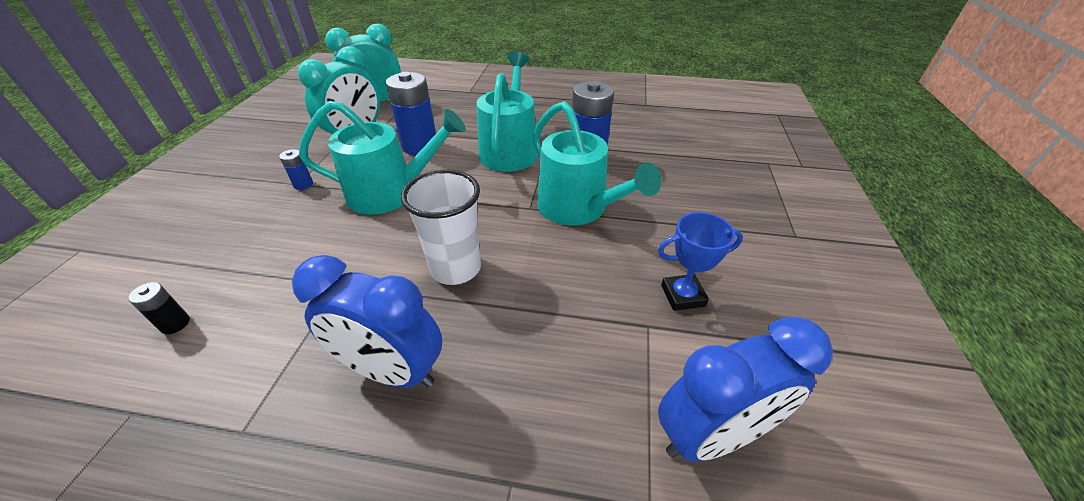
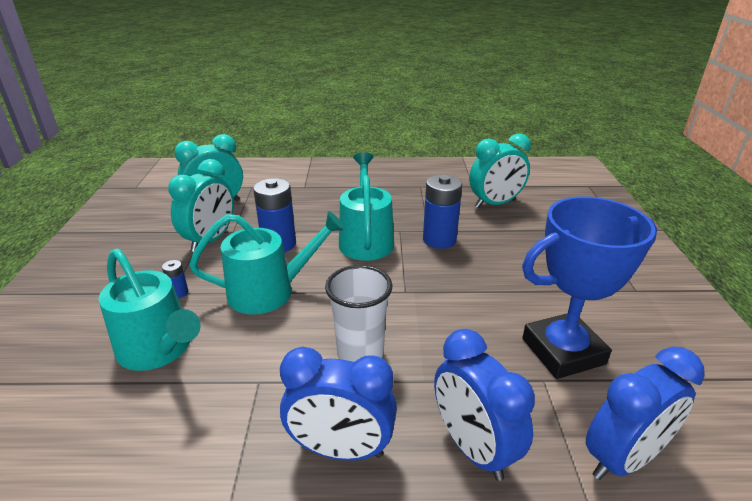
camera: 10 degrees left, 10 degrees down
black battery [128,282,190,334] -> none
turquoise watering can [533,101,661,226] -> turquoise watering can moved to [99,249,201,371]
blue trophy [658,212,743,311] -> blue trophy [522,196,657,379], size x2.02
none -> blue clock [434,329,535,481]
none -> turquoise clock [469,134,531,208]

